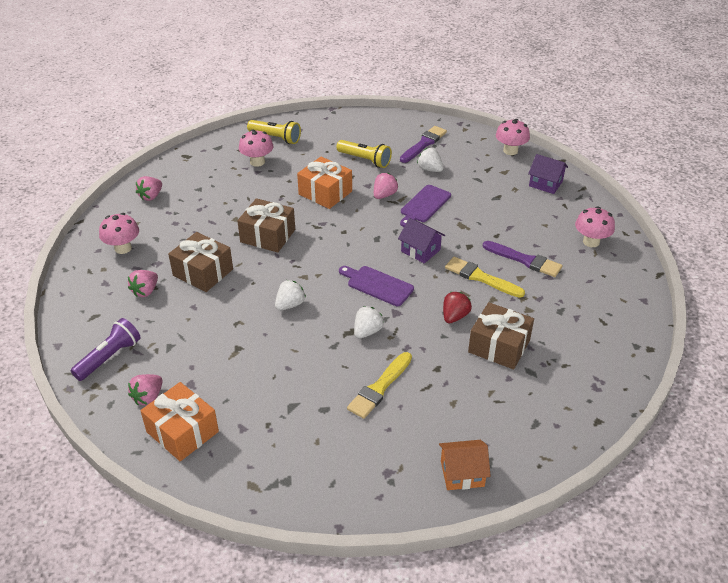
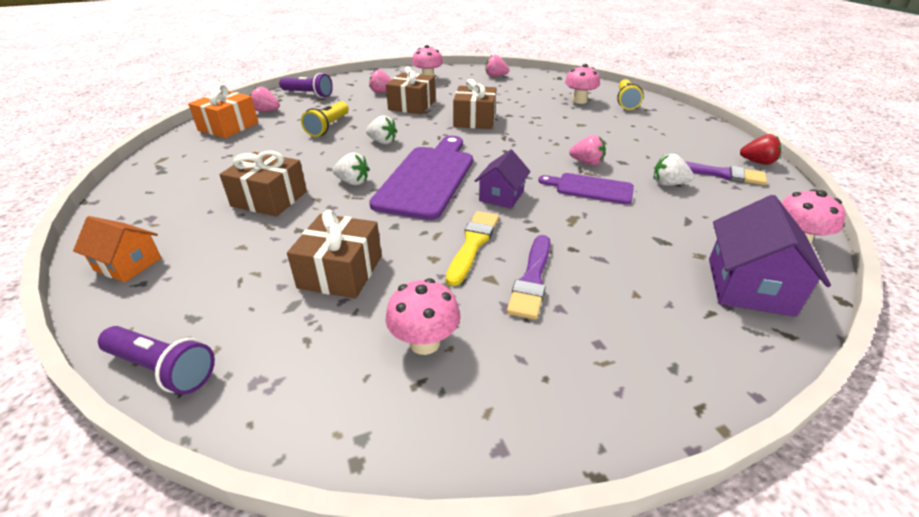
camera: 75 degrees right, 5 degrees down
orange gift [297,157,352,209] -> none
yellow flashlight [336,140,392,168] -> yellow flashlight moved to [301,101,349,137]
purple cutting board [339,266,414,306] -> purple cutting board [369,136,473,220], size x1.82
yellow brush [347,352,412,419] -> brown gift [219,151,307,217]
white strawberry [417,148,444,172] -> white strawberry turned 105 degrees counterclockwise [654,154,694,186]
orange house [439,440,491,490] -> orange house turned 45 degrees counterclockwise [73,216,161,282]
red strawberry [443,292,472,323] -> red strawberry moved to [740,134,781,165]
purple house [528,154,568,194] -> purple house [709,195,831,317], size x1.54
pink mushroom [575,206,615,247] -> pink mushroom moved to [385,278,460,355]
none -> purple flashlight [98,326,215,394]

